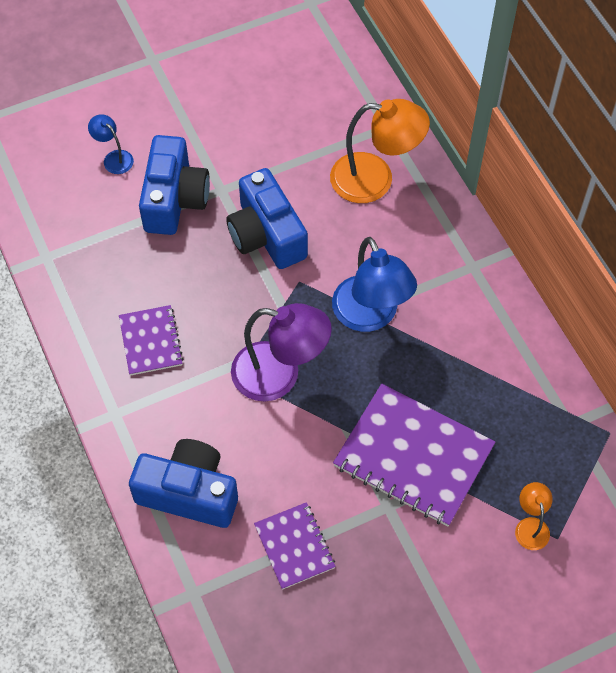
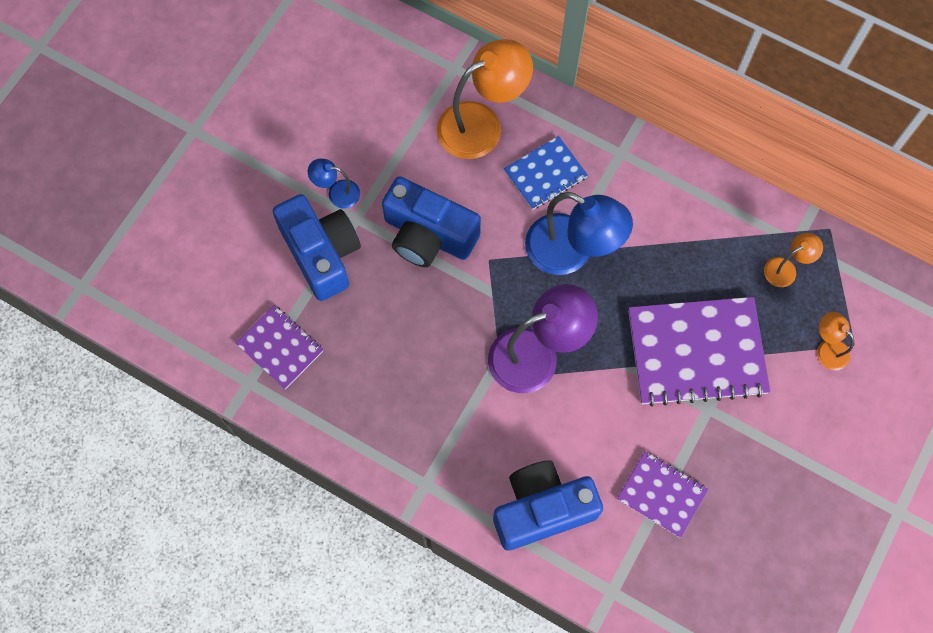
camera: 35 degrees left, 10 degrees up
blue lamp [88,114,134,174] -> blue lamp moved to [308,159,360,208]
purple notebook [119,305,183,376] -> purple notebook moved to [235,305,323,389]
none -> blue notebook [504,136,588,210]
none -> orange lamp [764,233,823,287]

